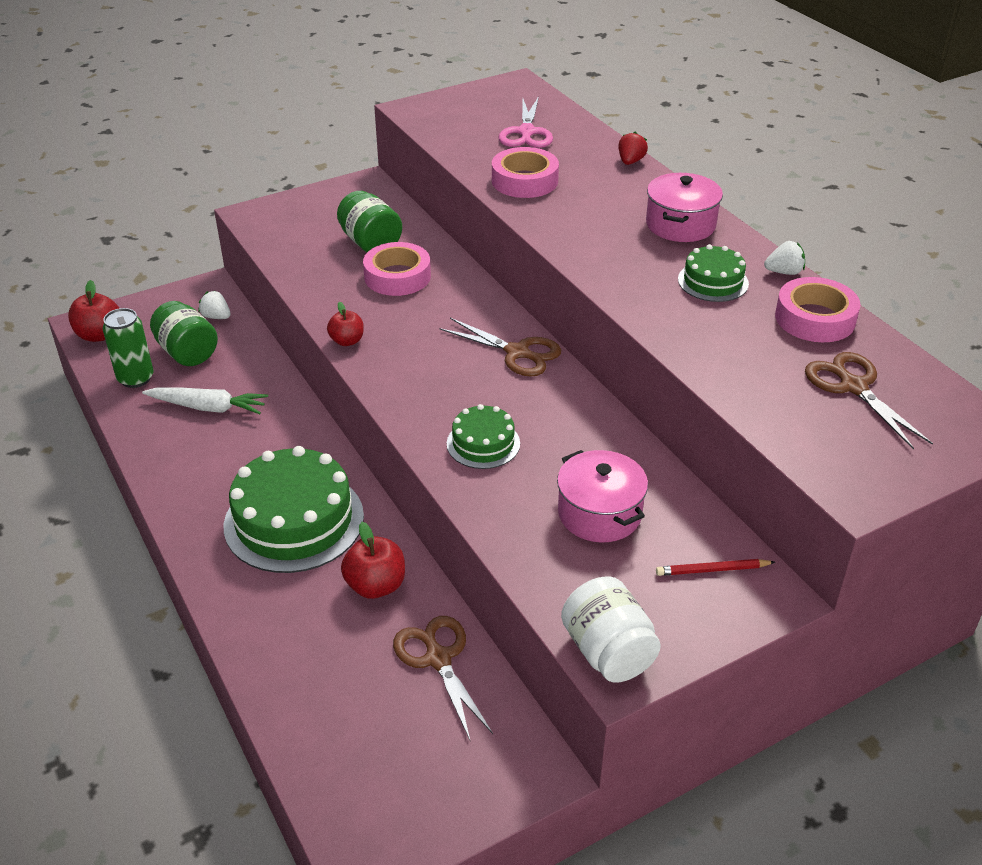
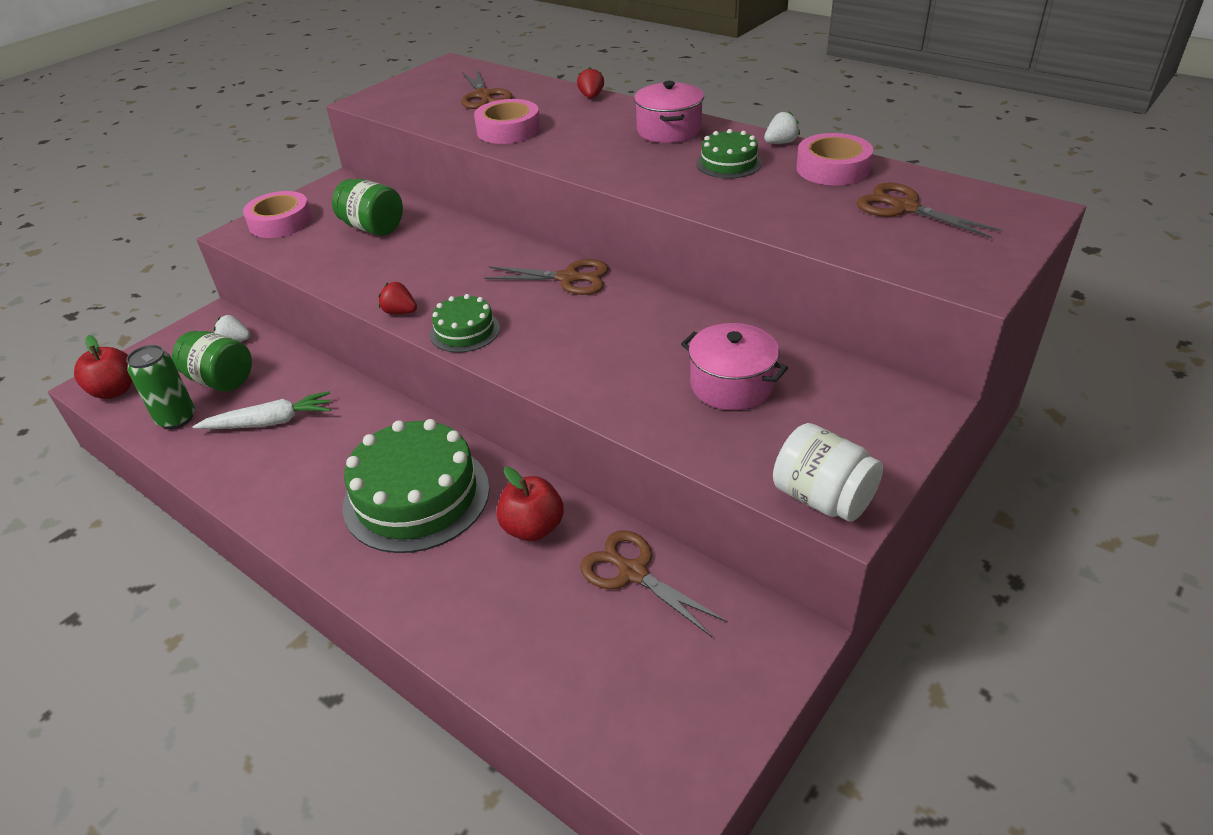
camera: 20 degrees left, 0 degrees up
red apple [327,302,364,346] -> red strawberry [379,282,417,314]
pink tape [363,242,431,296] -> pink tape moved to [243,191,312,238]
green cake [447,404,520,469] -> green cake moved to [430,294,500,353]
pink scissors [499,96,553,148] -> brown scissors [461,69,513,109]
red pencil [656,559,775,576] -> none

